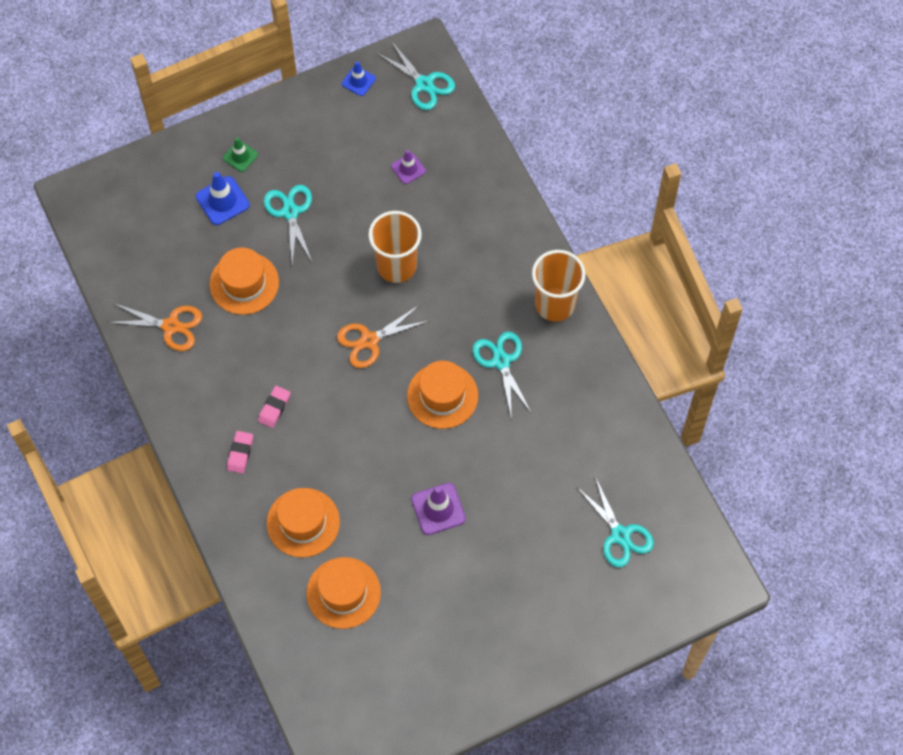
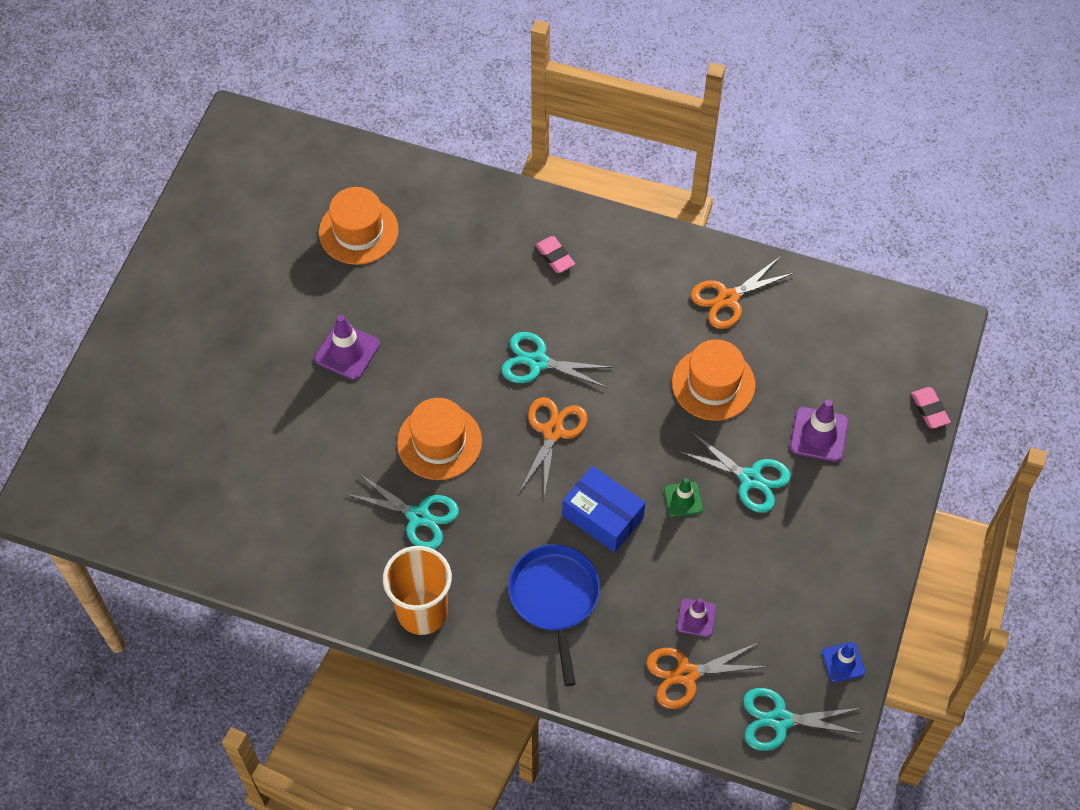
camera: 135 degrees right, 5 degrees down
blue traffic cone [196,172,250,225] -> purple traffic cone [790,400,849,462]
green traffic cone [223,137,258,172] -> green traffic cone moved to [664,478,703,517]
pink eraser [258,386,291,428] -> pink eraser moved to [911,387,951,429]
orange hat [267,488,340,558] -> none
orange cup [368,211,422,283] -> blue box [562,466,645,552]
turquoise scissors [577,476,654,567] -> turquoise scissors moved to [501,332,613,388]
none -> blue pan [508,544,600,686]
none -> orange scissors [646,642,768,709]

